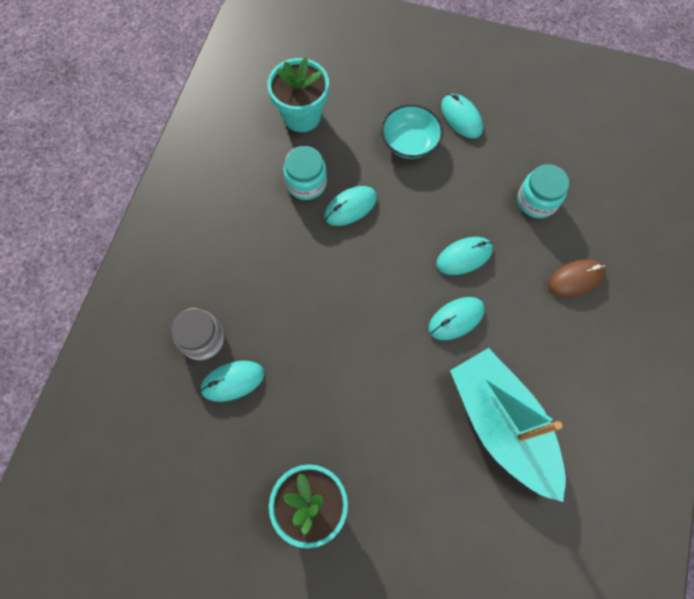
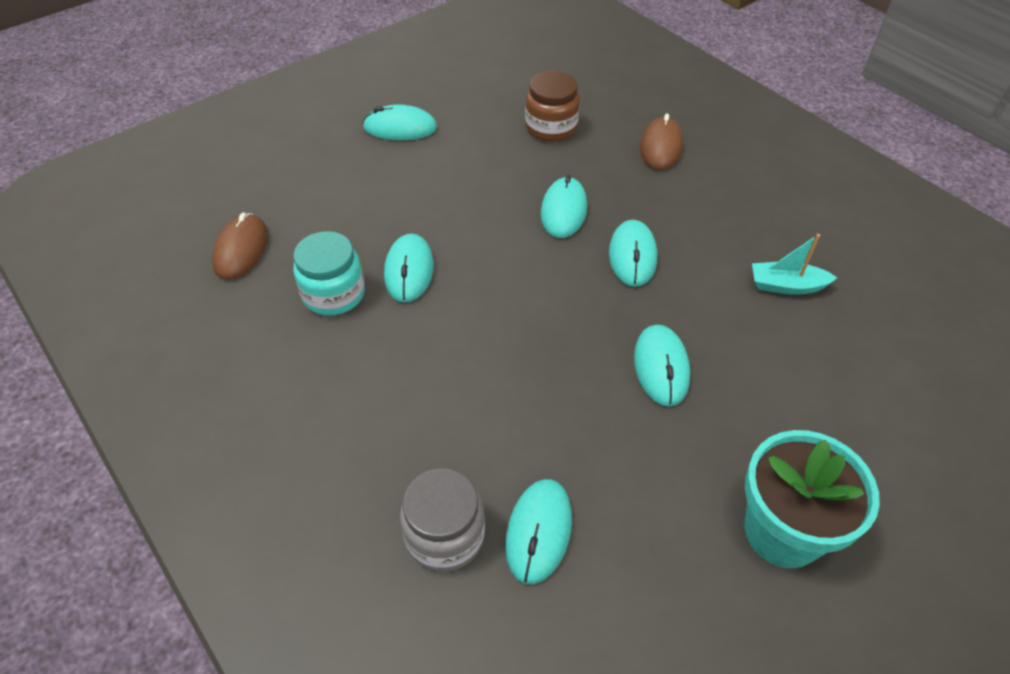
camera: 55 degrees left, 20 degrees down
turquoise flower pot [267,58,329,132] -> brown mouse [212,212,268,280]
turquoise bowl [381,104,443,159] -> none
turquoise boat [450,348,566,502] -> turquoise boat [752,234,837,295], size x0.40
turquoise jar [517,164,569,218] -> brown jar [525,71,580,142]
none -> turquoise mouse [634,324,690,407]

